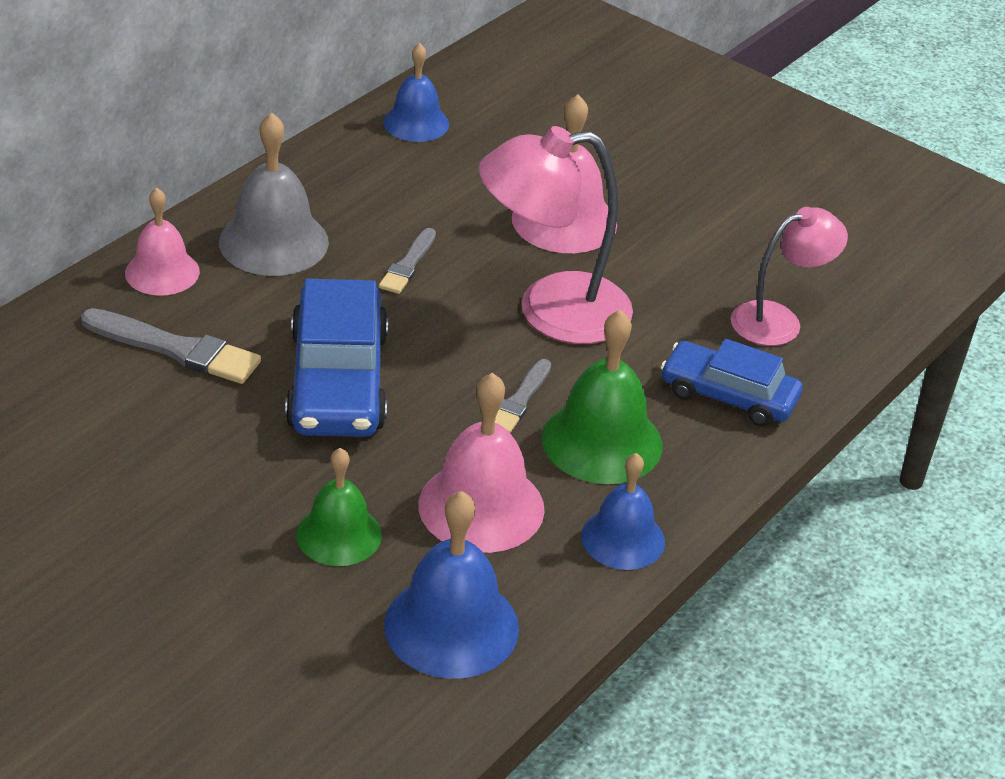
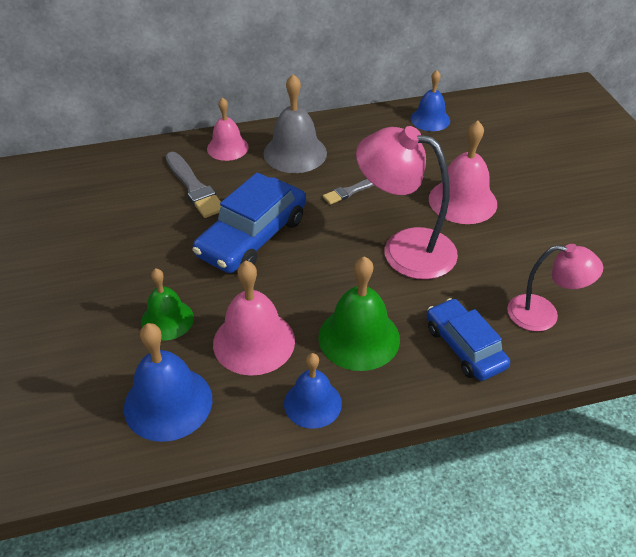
camera: 40 degrees right, 5 degrees up
grey brush [495,359,551,433] -> none

